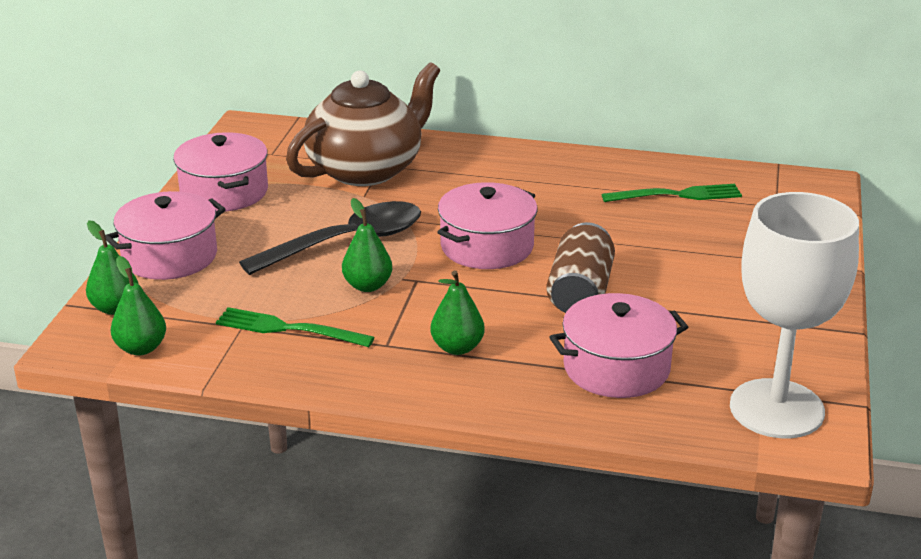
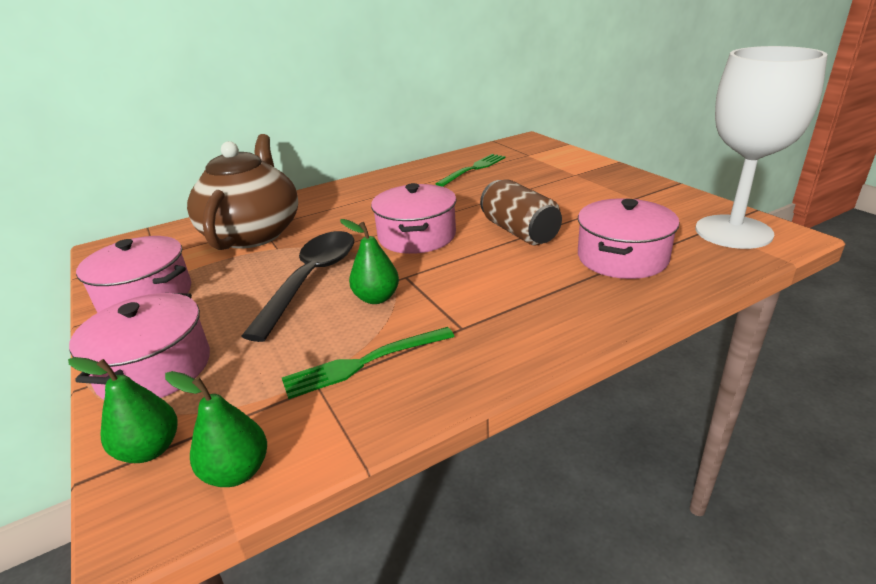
camera: 40 degrees left, 0 degrees up
green pear [431,270,485,355] -> none

